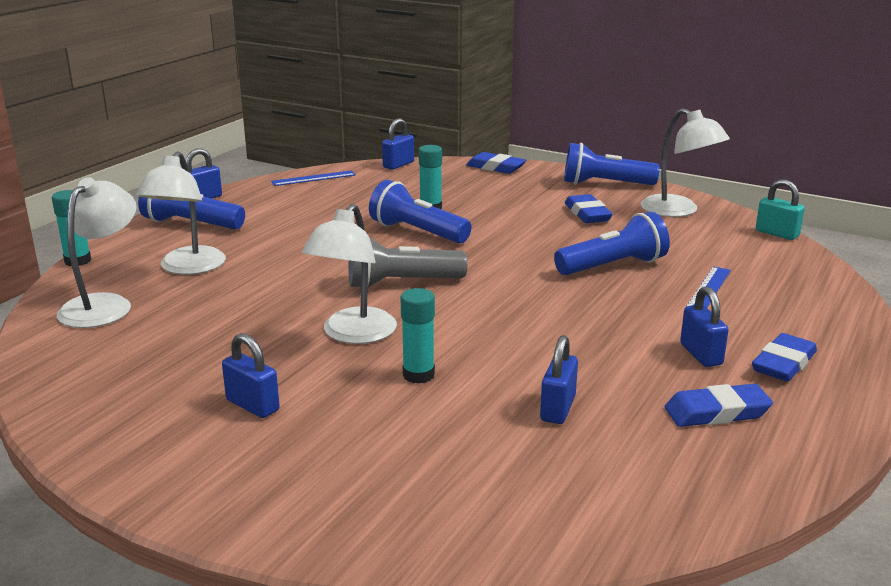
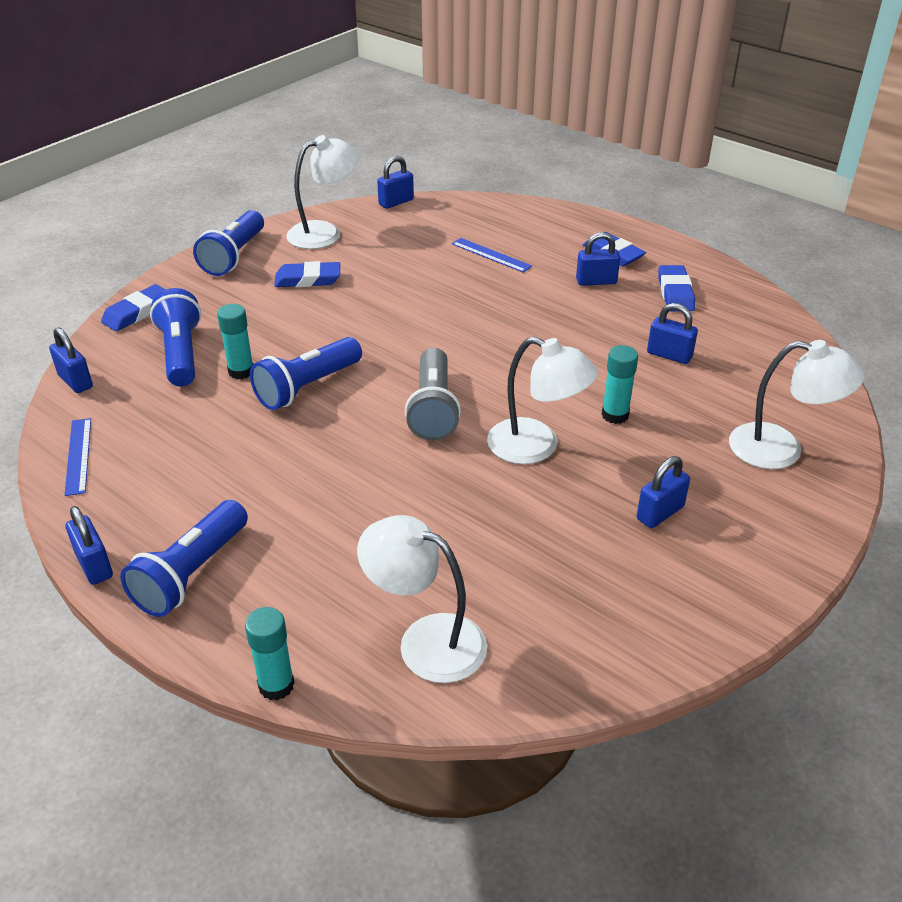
camera: 80 degrees left, 15 degrees up
white lamp [136,151,226,275] -> white lamp moved to [729,340,864,469]
blue flashlight [554,212,670,275] -> blue flashlight moved to [150,288,201,387]
turquoise padlock [756,179,805,240] -> blue padlock [377,156,414,209]

